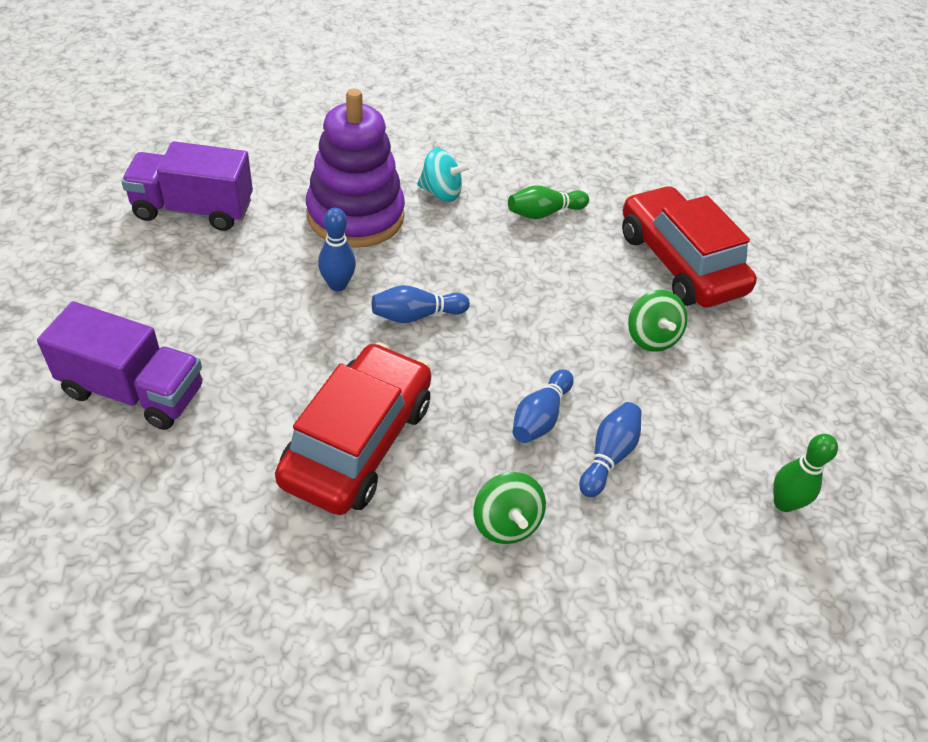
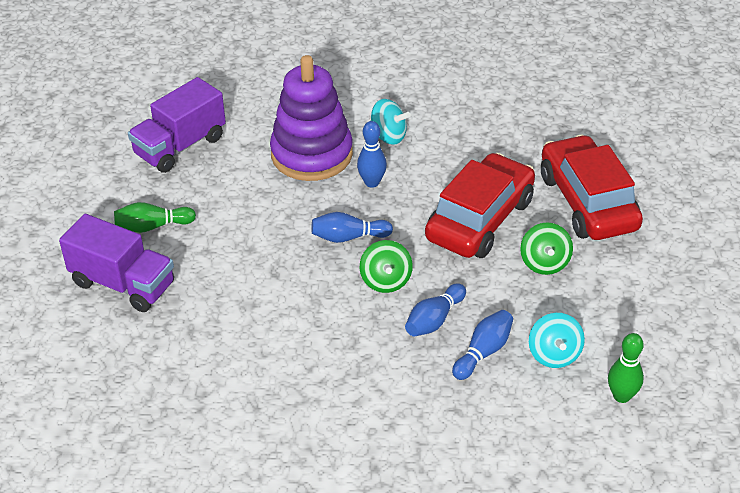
camera: 15 degrees right, 5 degrees down
purple truck [121,141,253,231] -> purple truck turned 60 degrees counterclockwise [128,77,226,173]
red car [275,342,432,515] -> red car moved to [425,153,535,258]
blue bowling pin [318,208,356,291] -> blue bowling pin moved to [357,121,387,188]
green spinning top [473,472,546,544] -> green spinning top moved to [360,240,413,293]
green bowling pin [508,185,589,219] -> green bowling pin moved to [114,202,196,233]
none -> turquoise spinning top [529,313,585,368]

